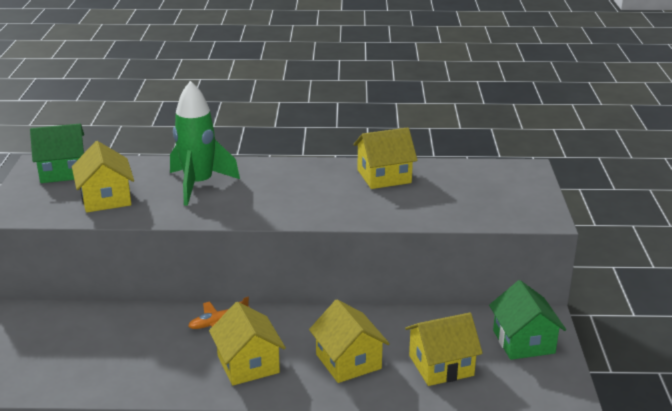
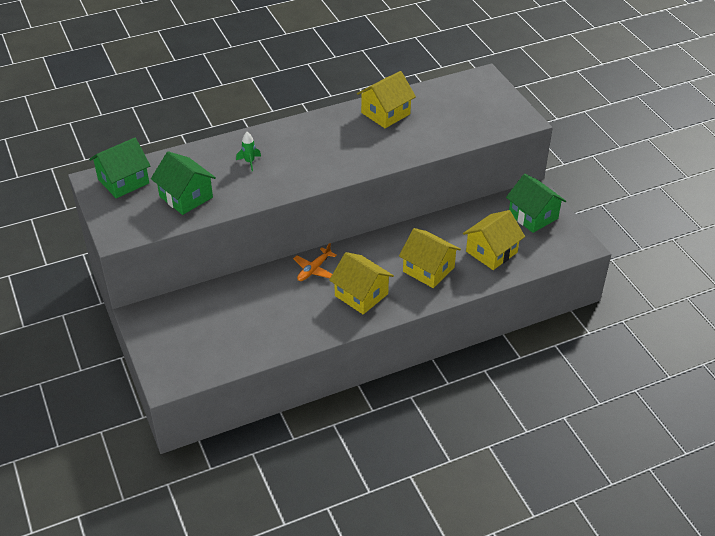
camera: 25 degrees left, 15 degrees up
yellow house [72,141,134,213] -> green house [151,151,216,215]
green rocket [170,81,240,206] -> green rocket [236,132,261,171], size x0.40

